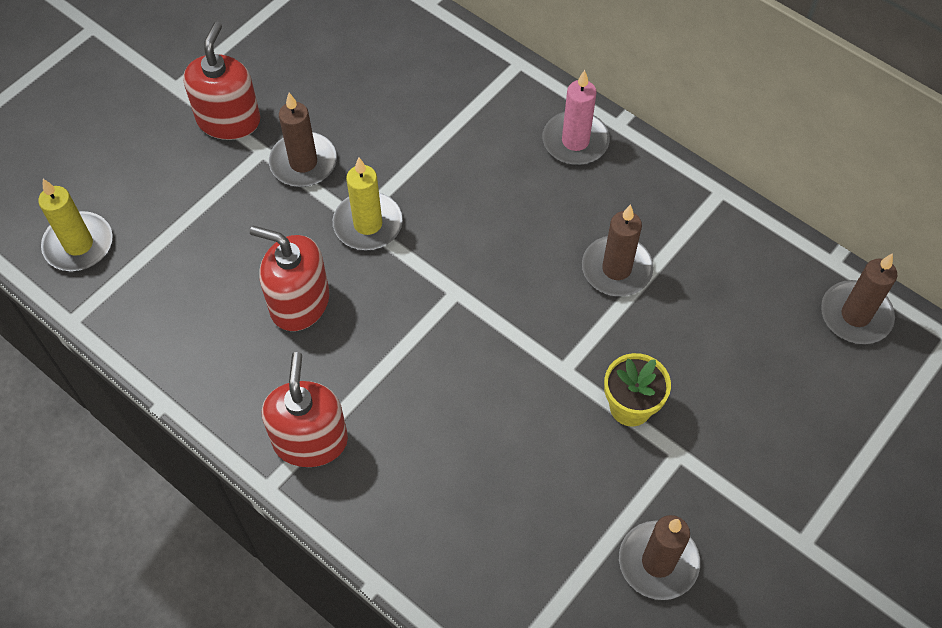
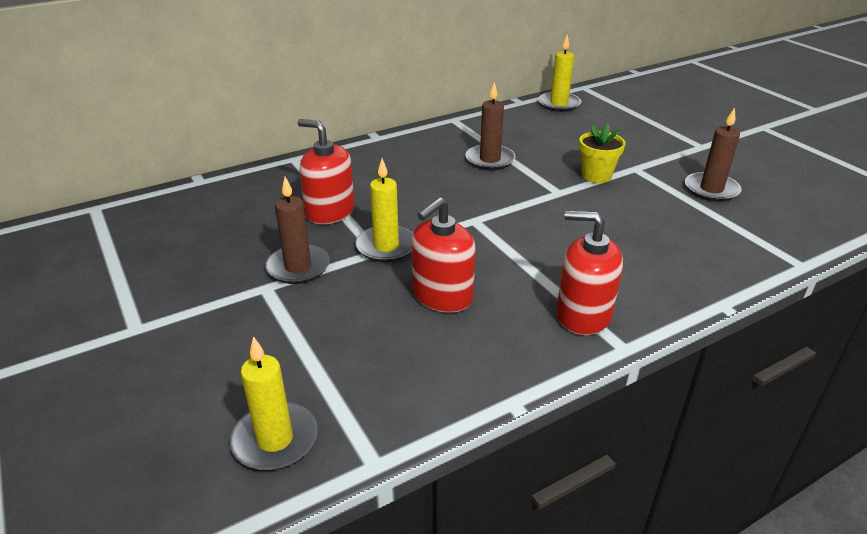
camera: 70 degrees left, 25 degrees down
red soap dispenser [183,22,260,140] -> red soap dispenser moved to [298,119,355,224]
pink candle [543,70,610,165] -> none
brown candle [821,253,897,344] -> yellow candle [538,35,581,112]

